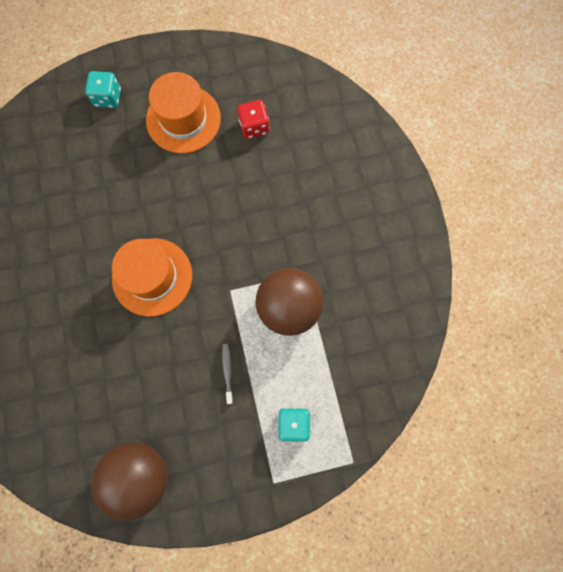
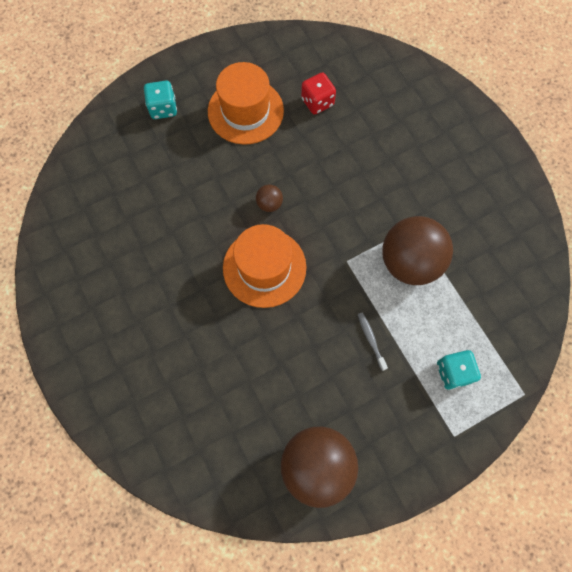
camera: 15 degrees left, 5 degrees down
none -> brown ball [256,184,283,212]

